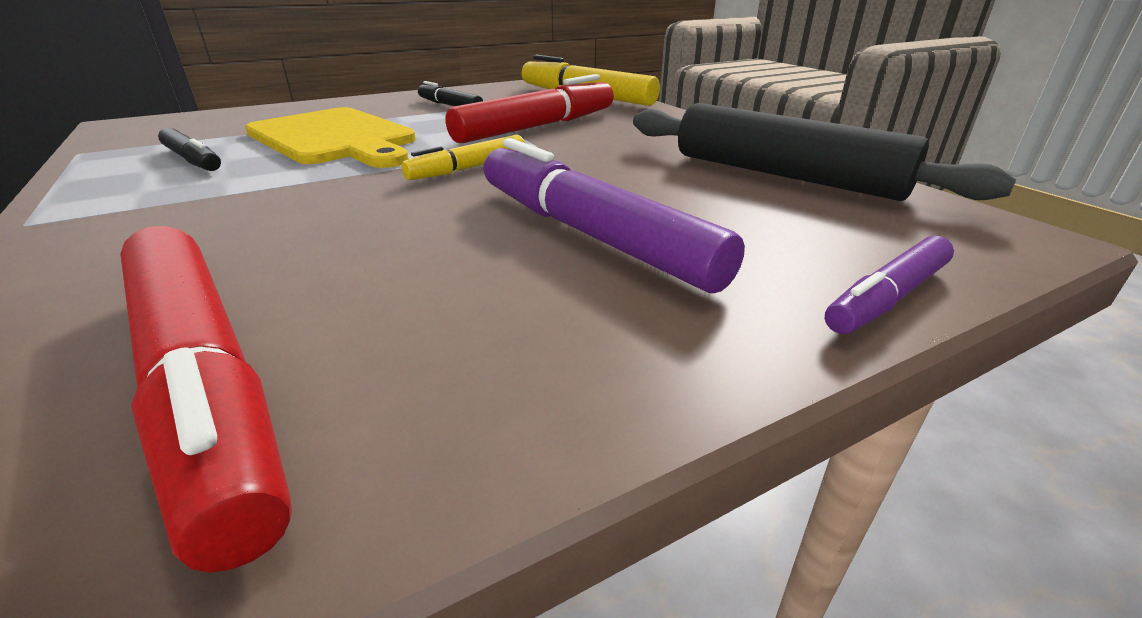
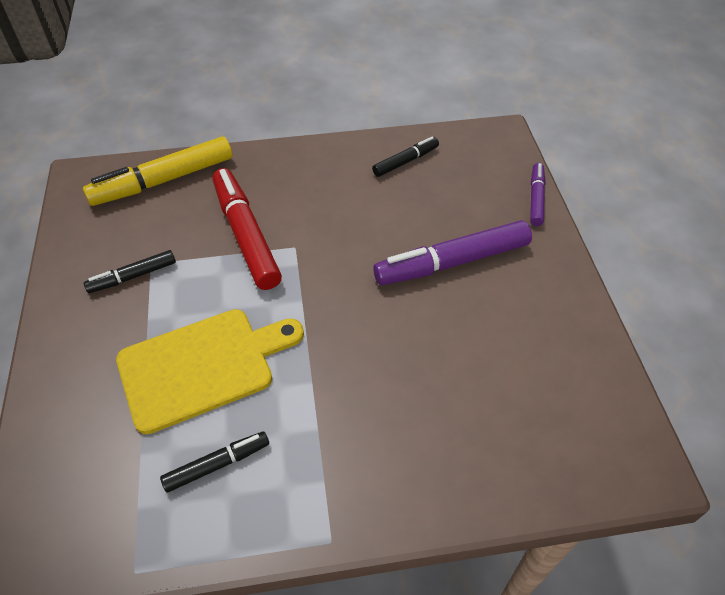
camera: 70 degrees left, 20 degrees up
red marker [120,226,292,573] -> none
yellow marker [401,135,525,180] -> none
black rolling pin [633,103,1016,201] -> black marker [372,137,439,177]
purple marker [825,236,954,334] -> purple marker turned 150 degrees counterclockwise [530,163,545,226]

